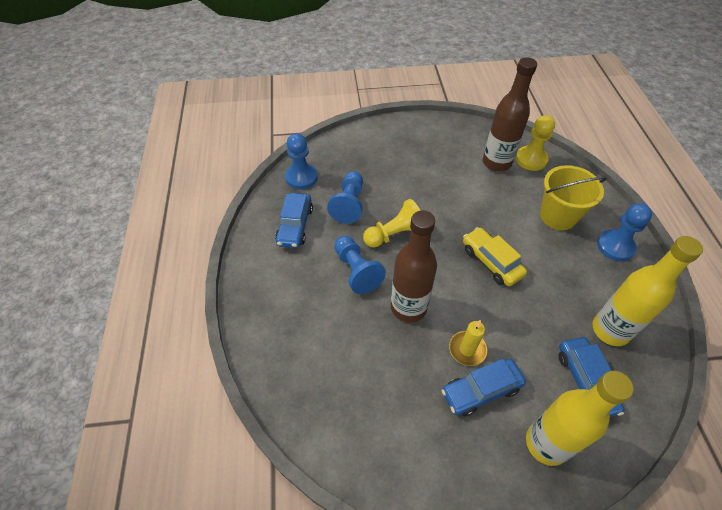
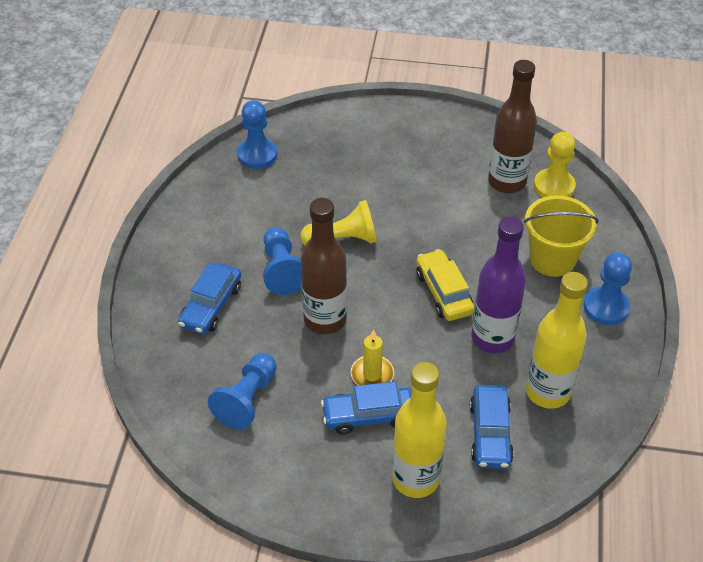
camera: 15 degrees right, 5 degrees down
blue car [275,193,313,248] -> blue car moved to [178,262,241,334]
blue pawn [327,171,363,224] -> blue pawn moved to [208,353,277,430]
none -> purple bottle [472,217,526,353]

